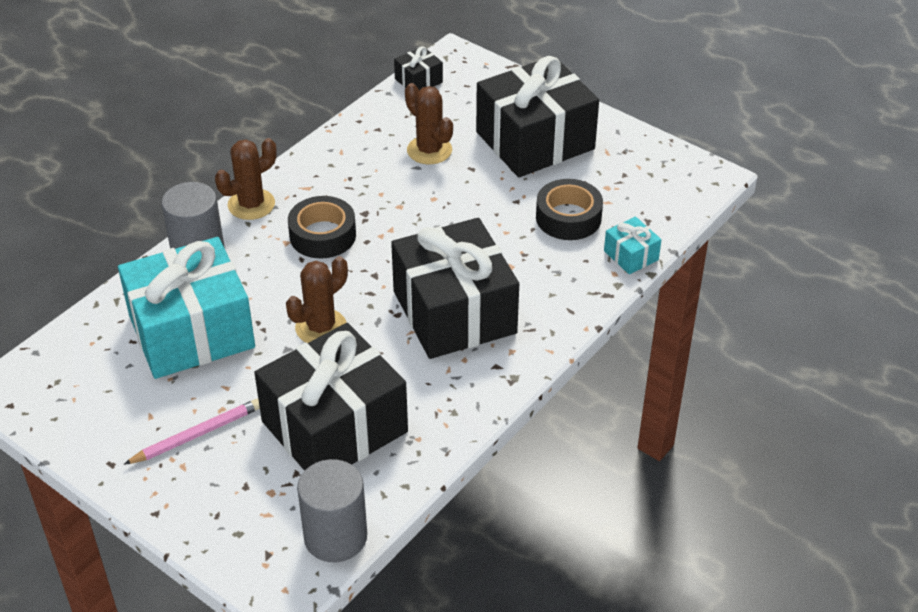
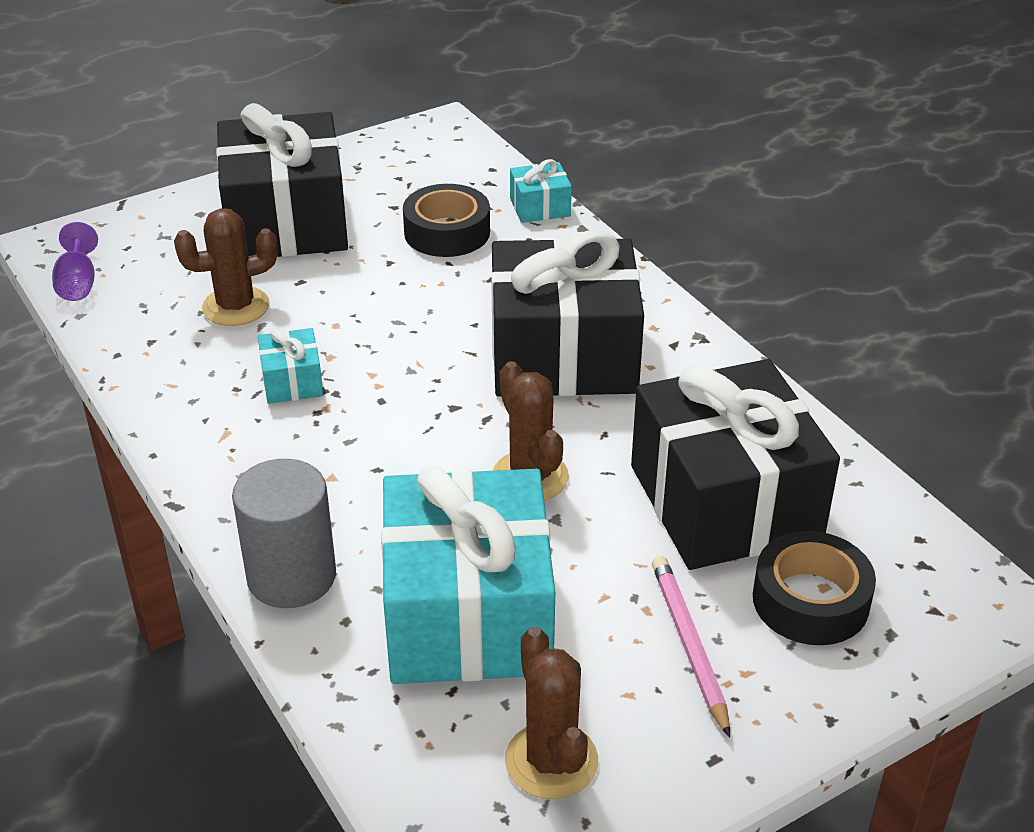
camera: 70 degrees left, 5 degrees down
brown cactus [215,138,276,220] -> brown cactus moved to [505,627,598,799]
black tape [288,196,356,259] -> black tape moved to [753,531,876,645]
grey cylinder [297,459,367,562] -> none
black gift [394,46,443,91] -> purple goblet [52,222,98,301]
none -> turquoise gift [258,328,323,404]

